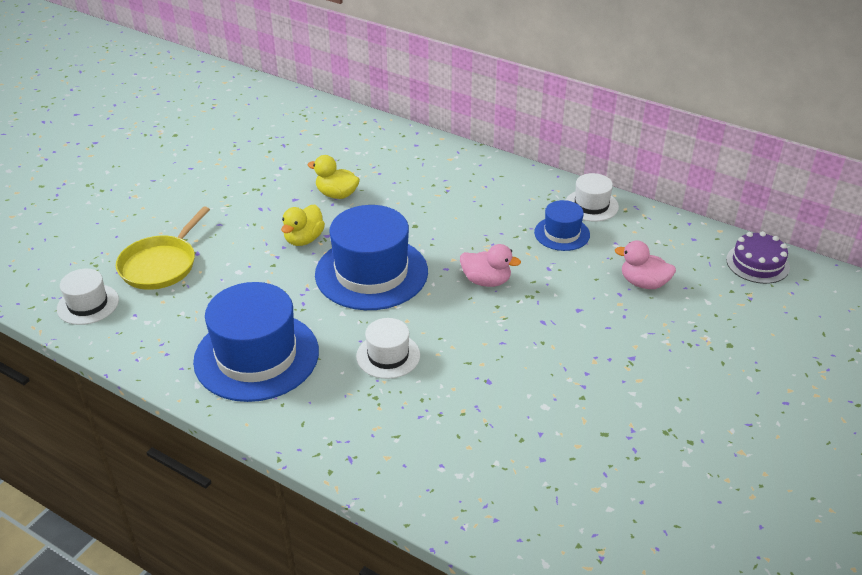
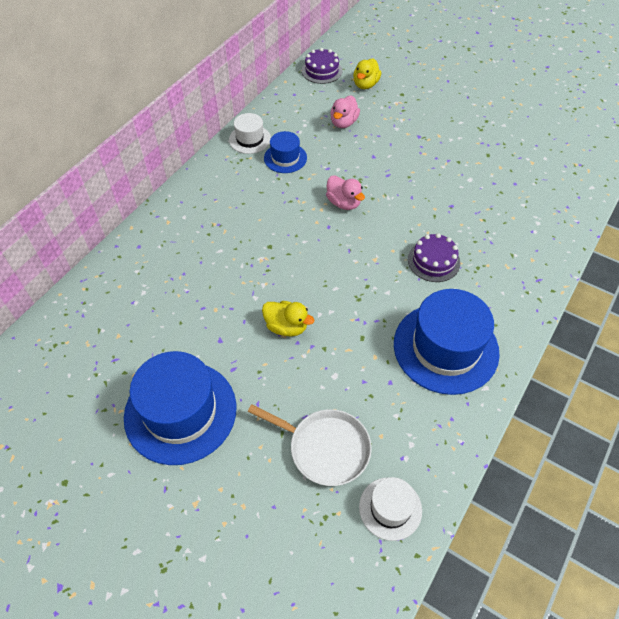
camera: 90 degrees left, 15 degrees up
yellow pan [116,206,210,290] -> white pan [248,404,372,486]
yellow duck [308,155,360,199] -> yellow duck moved to [353,58,381,89]
blue hat [315,205,428,310] -> blue hat moved to [124,351,237,465]
white hat [356,318,420,379] -> purple cake [408,233,460,282]
pink duck [460,244,521,287] -> pink duck turned 120 degrees clockwise [326,175,365,210]

